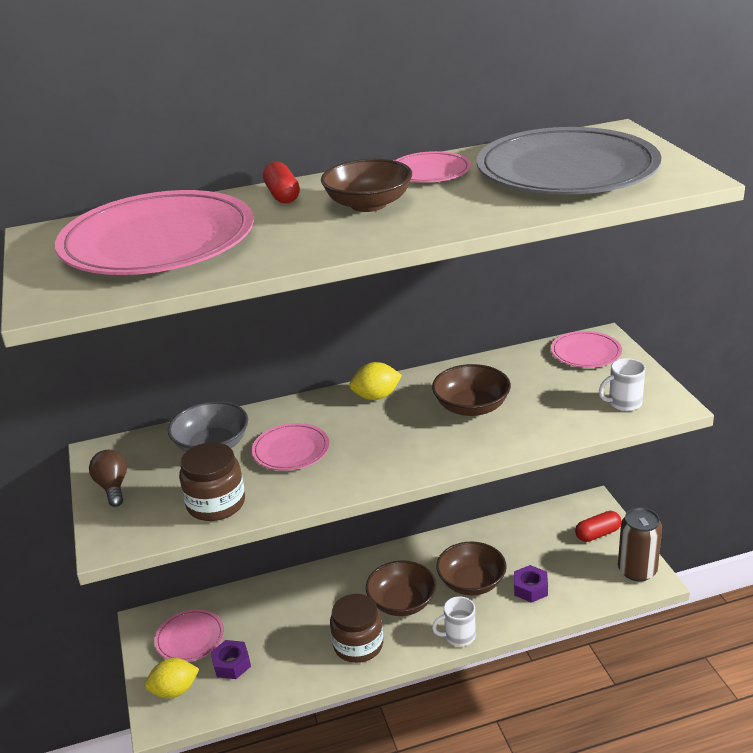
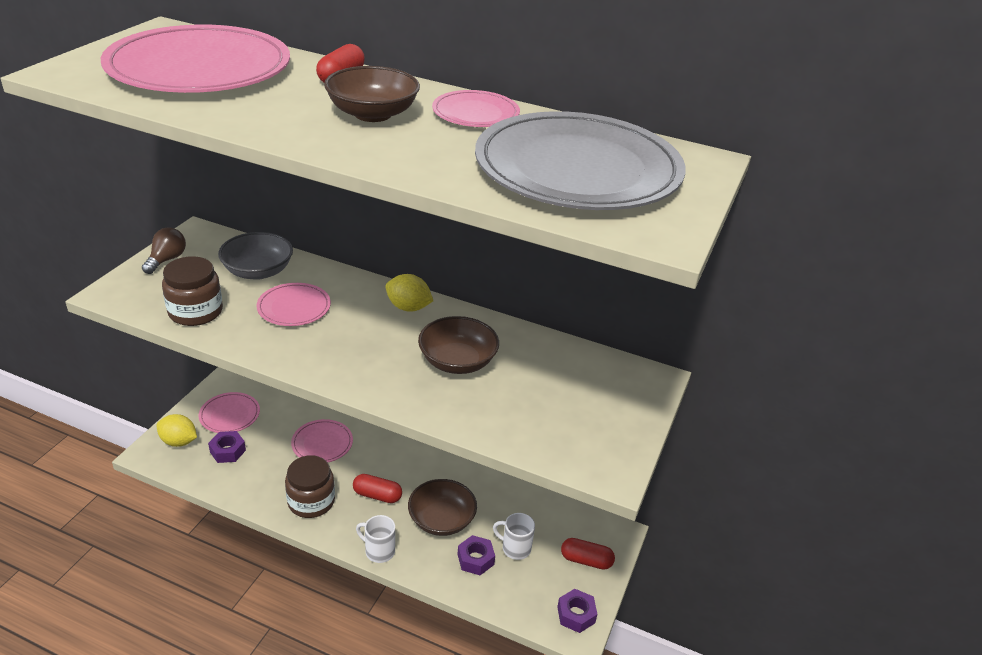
camera: 35 degrees right, 5 degrees up
brown bowl [366,560,437,616] -> red capsule [353,474,402,503]
pink plate [551,331,622,368] -> pink plate moved to [291,419,353,463]
white mug [599,358,646,411] -> white mug moved to [493,513,535,560]
brown can [618,508,662,581] -> purple nut [557,589,597,633]

